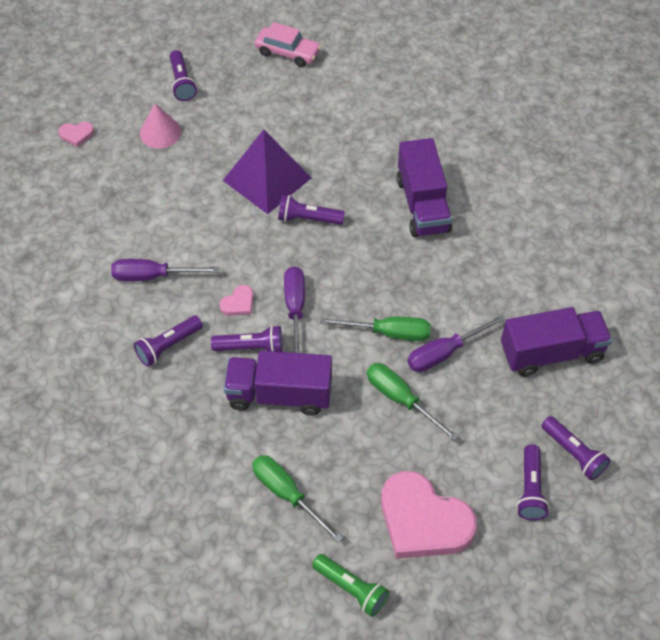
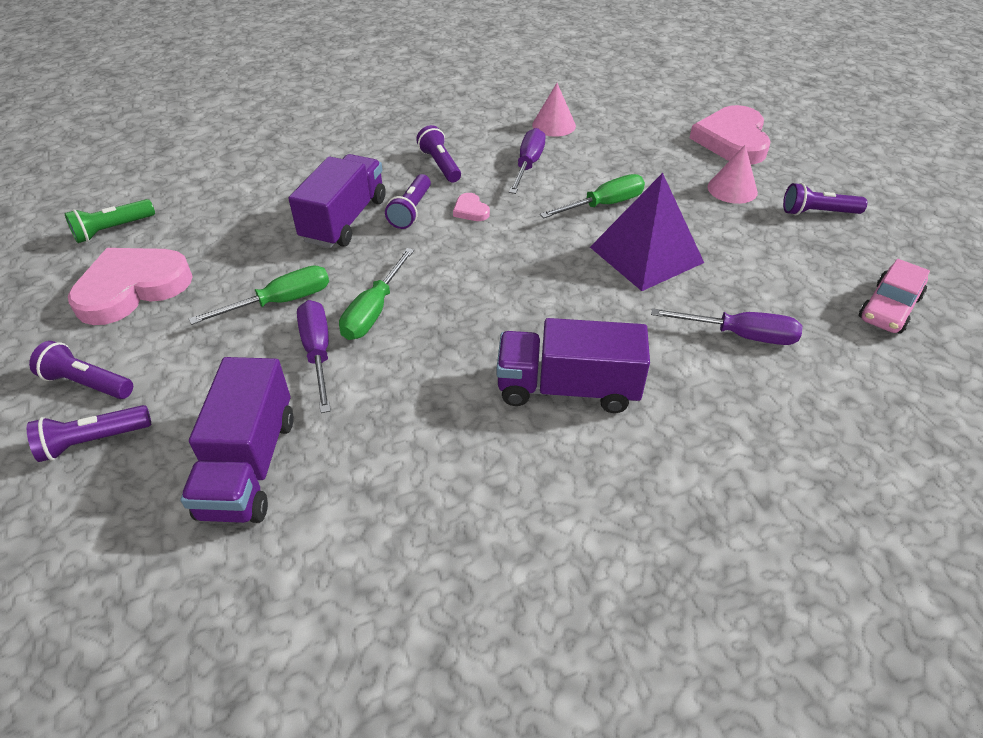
camera: 105 degrees right, 10 degrees down
pink heart [58,122,94,147] -> pink heart [690,105,771,164], size x2.38
green screwdriver [252,455,343,543] -> green screwdriver moved to [540,174,645,218]
purple flashlight [278,195,345,225] -> none
purple screwdriver [284,266,305,353] -> purple screwdriver moved to [651,308,803,345]
none -> pink cone [532,83,576,137]

